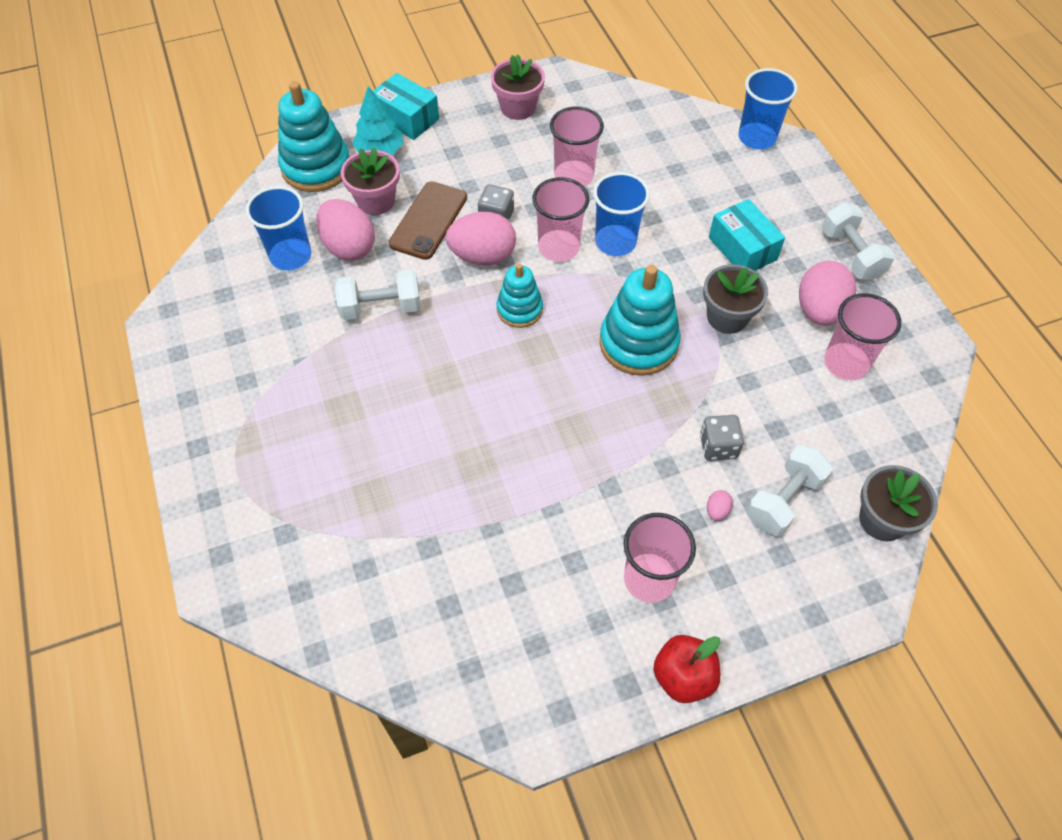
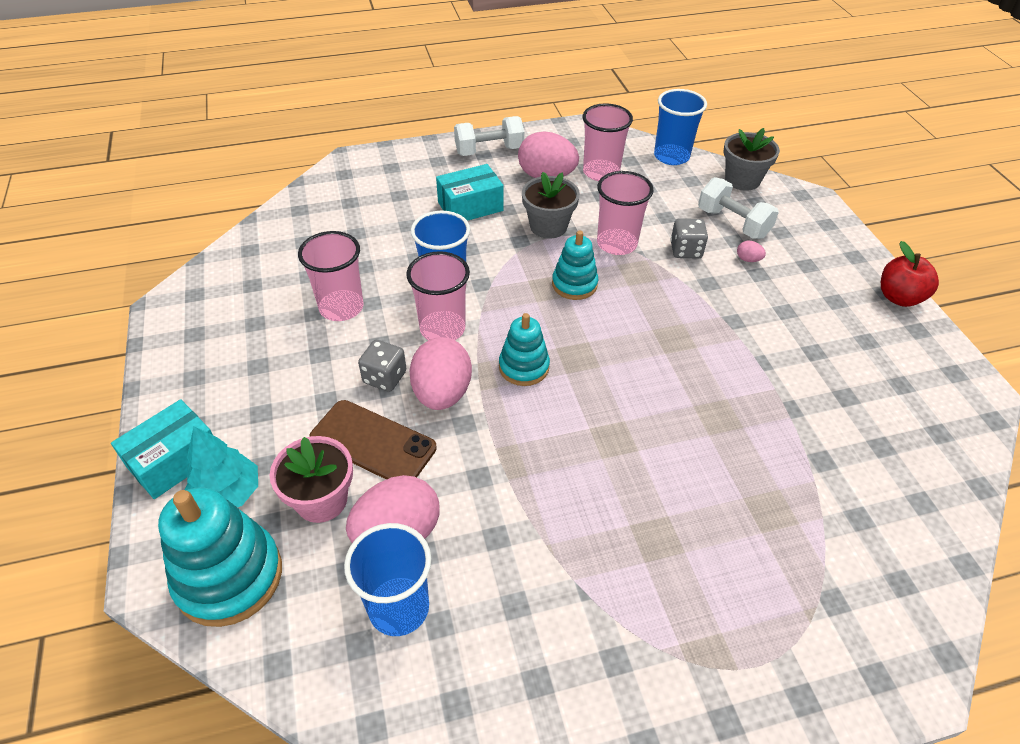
camera: 85 degrees left, 10 degrees down
white dumbbell [335,269,421,320] -> none
pink flower pot [491,55,545,120] -> none
turquoise stacking toy [599,265,681,376] -> turquoise stacking toy [552,230,598,300], size x0.60
pink cup [624,513,696,603] -> pink cup moved to [597,171,654,255]
blue cup [738,68,798,149] -> blue cup moved to [654,89,707,165]

